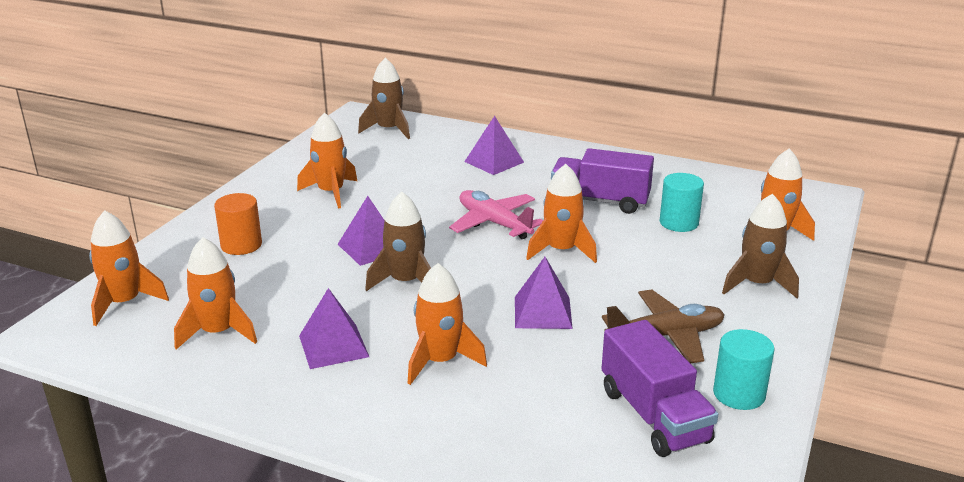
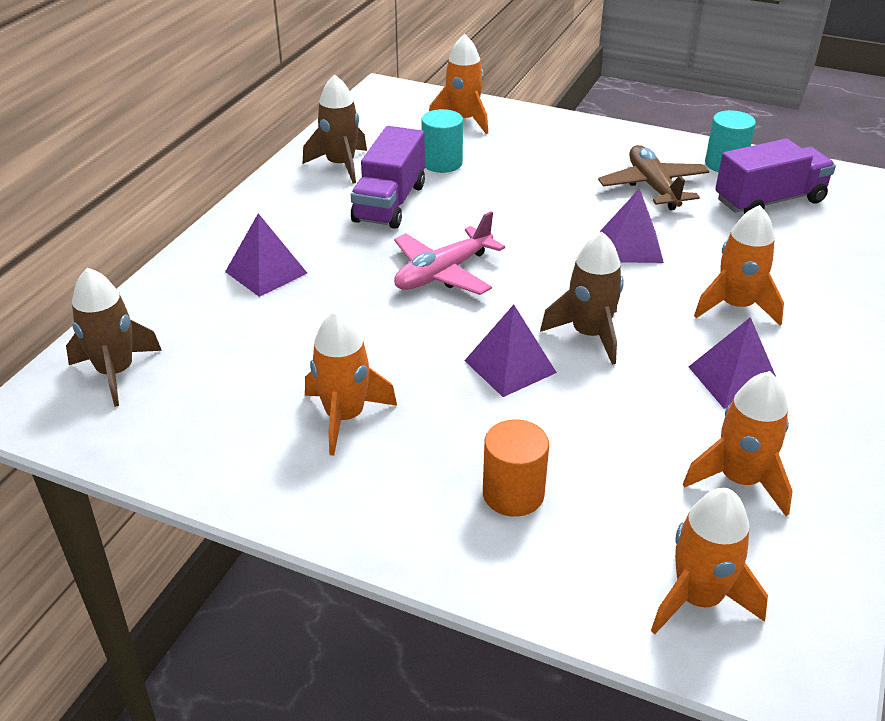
camera: 90 degrees left, 10 degrees up
orange rocket [526,164,597,263] -> none
brown rocket [722,194,799,298] -> brown rocket moved to [303,74,367,184]

